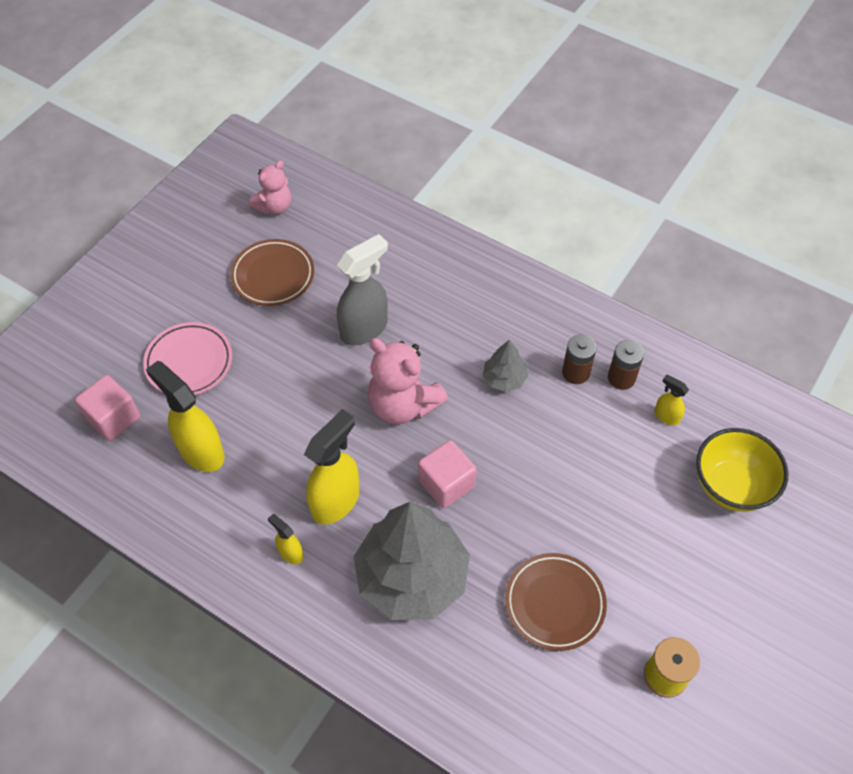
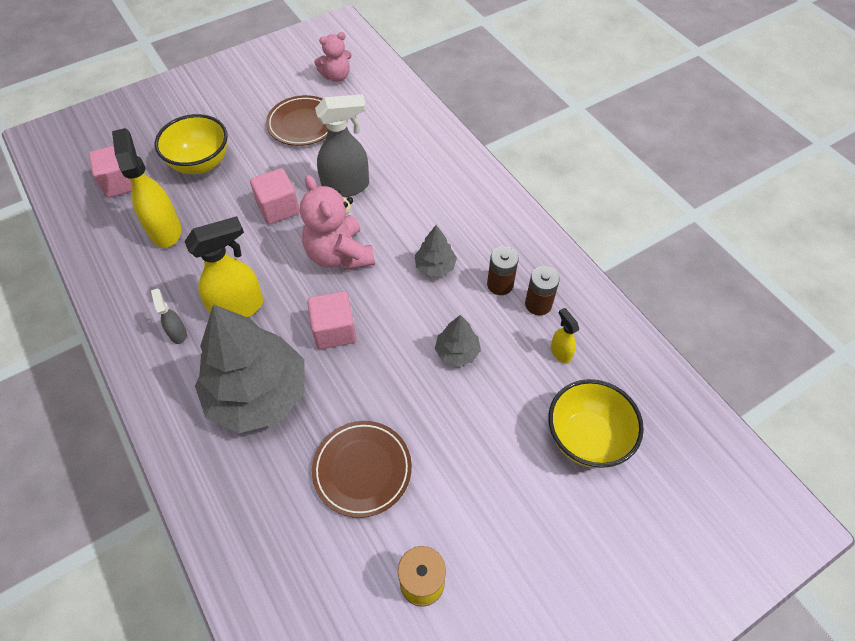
camera: 25 degrees right, 0 degrees up
pink plate [143,322,232,395] -> yellow bowl [155,114,228,174]
yellow spray bottle [268,514,303,564] -> grey spray bottle [151,288,187,344]
none -> pink cube [250,168,300,224]
none -> grey tree [435,315,481,367]

